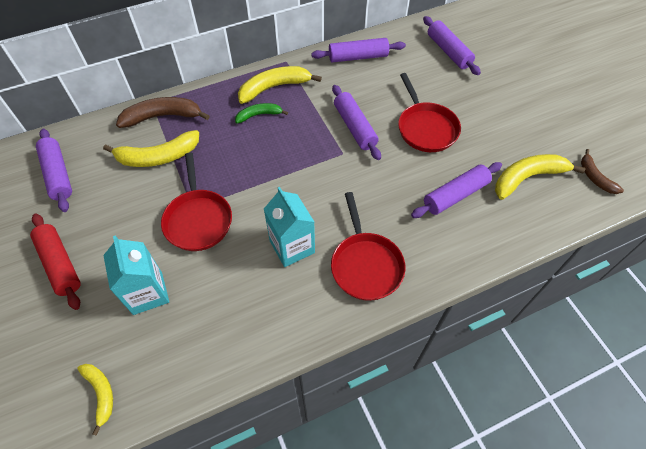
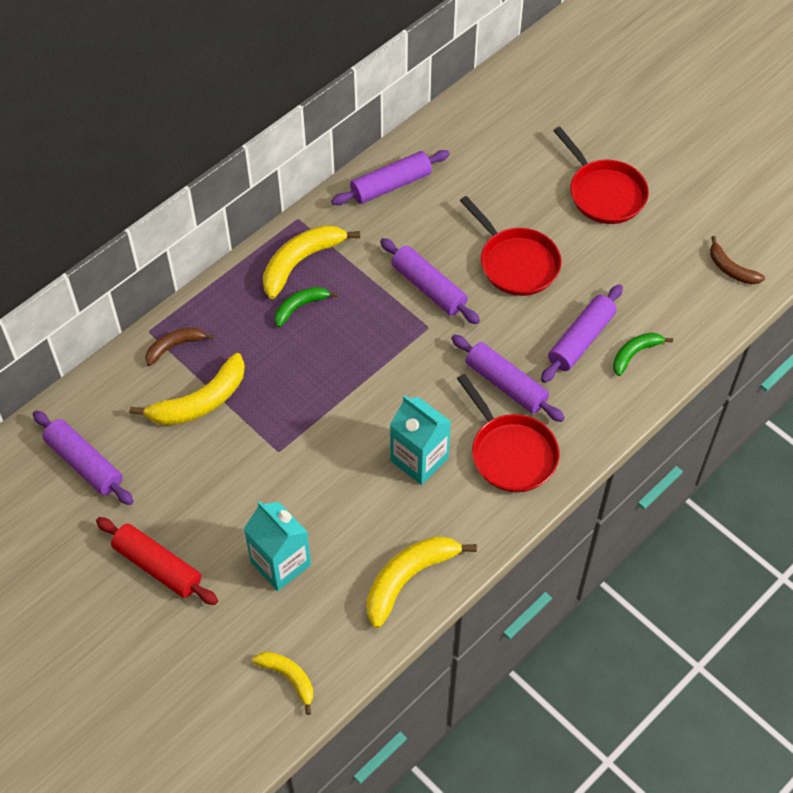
camera: 20 degrees left, 0 degrees up
brown banana [116,97,210,128] -> brown banana [145,327,214,366], size x0.59
red pan [161,153,232,251] -> red pan moved to [553,127,649,224]
purple rolling pin [423,16,481,75] -> purple rolling pin moved to [451,334,565,422]
yellow banana [495,154,585,200] -> yellow banana moved to [367,536,477,628]
none -> green banana [613,332,673,376]

